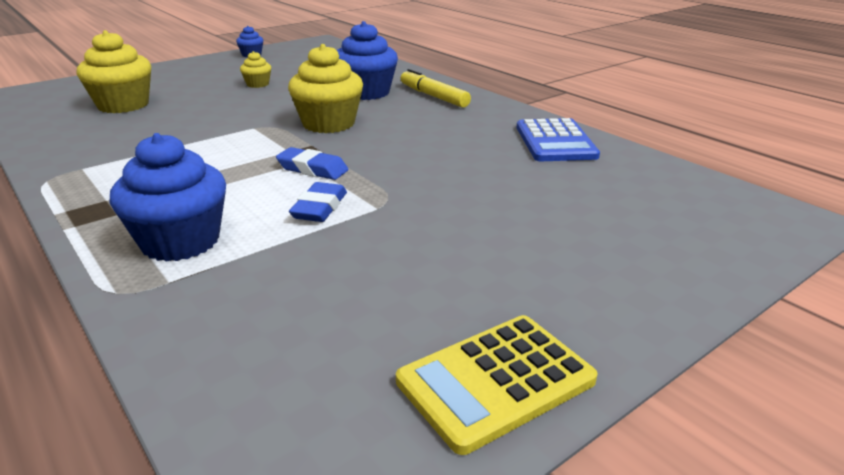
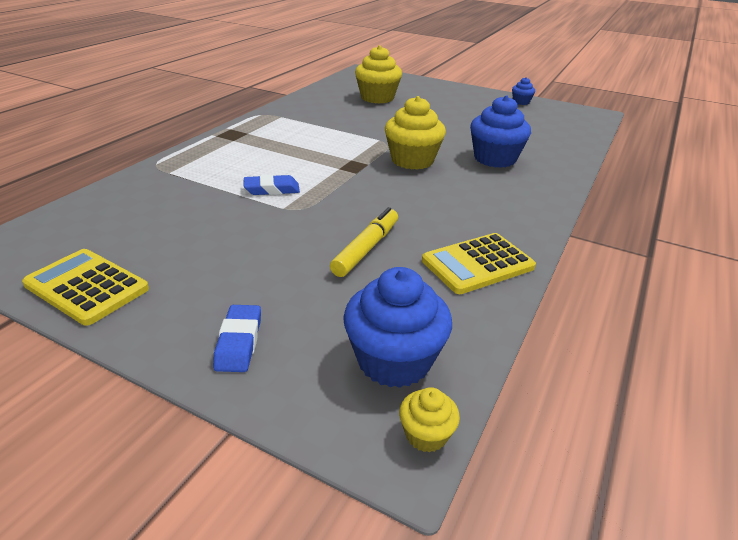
camera: 65 degrees right, 5 degrees up
blue cupcake [110,133,226,262] -> blue cupcake moved to [343,267,452,388]
yellow cupcake [240,51,271,88] -> yellow cupcake moved to [399,387,460,453]
blue eraser [276,147,349,180] -> blue eraser moved to [213,305,261,372]
yellow marker [400,69,471,108] -> yellow marker moved to [330,207,398,277]
blue calculator [517,118,600,161] -> yellow calculator [422,233,536,294]

